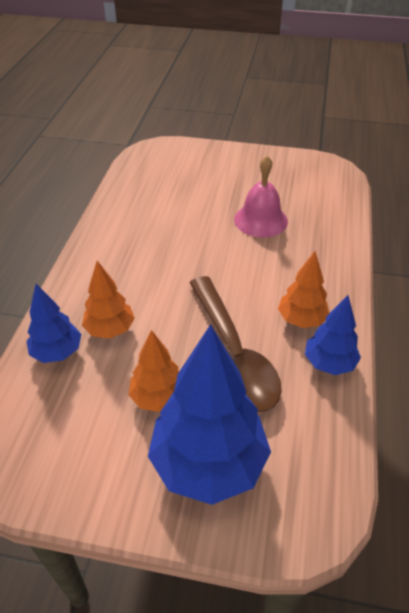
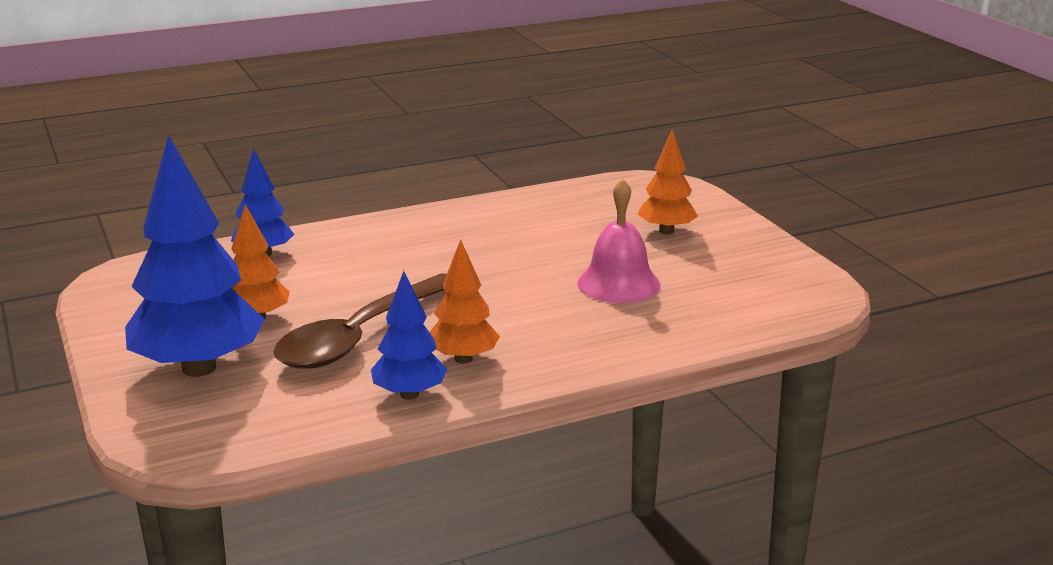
camera: 55 degrees right, 20 degrees down
orange tree [82,261,135,339] -> orange tree moved to [638,129,698,235]

